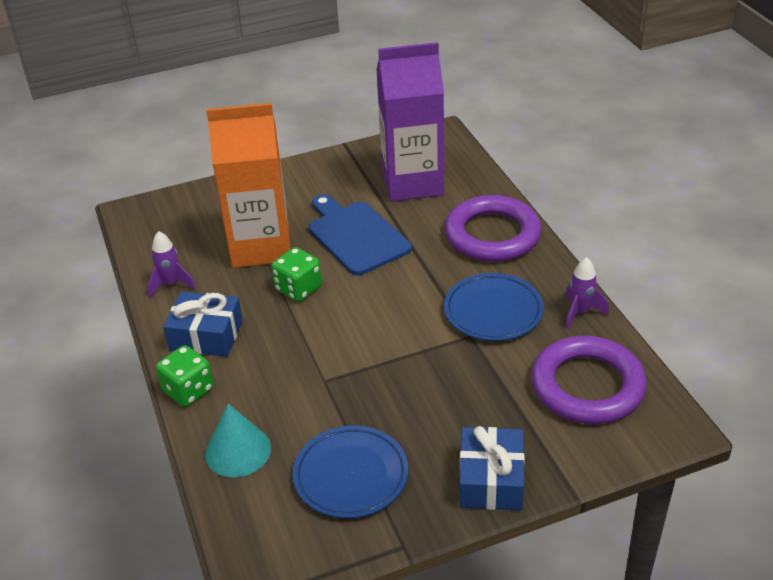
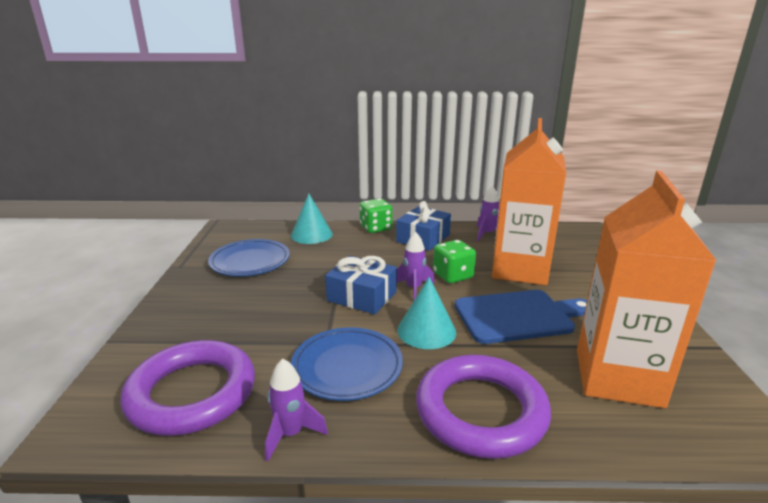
camera: 110 degrees right, 15 degrees down
purple carton [376,42,444,202] -> orange carton [577,171,717,408]
blue gift [459,426,525,510] -> blue gift moved to [325,256,397,315]
none -> purple rocket [397,232,435,300]
none -> turquoise cone [397,277,456,349]

